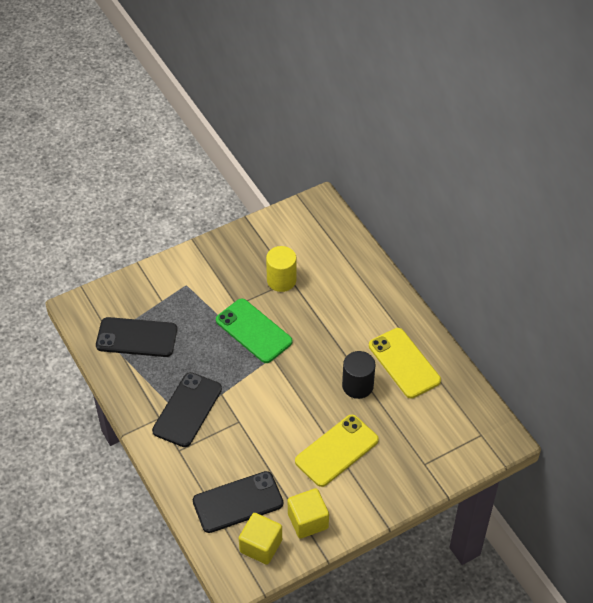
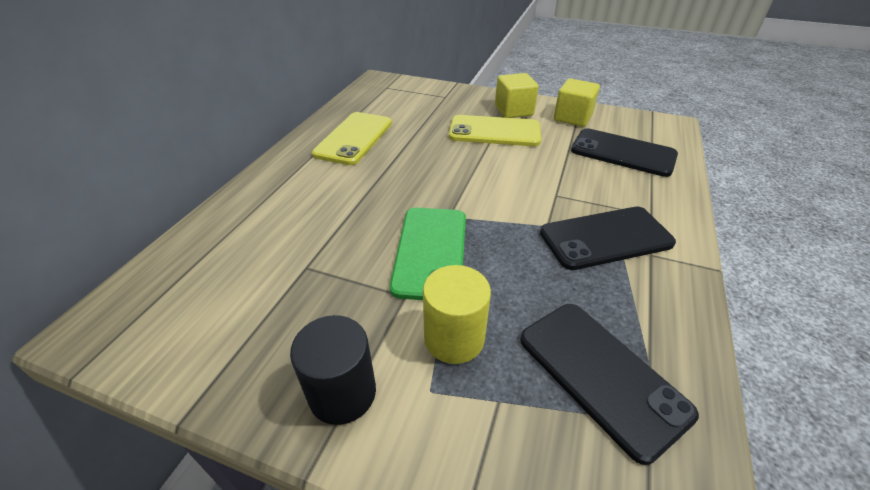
camera: 130 degrees left, 10 degrees down
yellow cube [239,513,282,565] -> yellow cube moved to [495,73,539,118]
yellow cylinder [266,246,297,292] -> yellow cylinder moved to [423,265,491,364]
black cylinder [342,351,376,399] -> black cylinder moved to [290,315,376,425]

